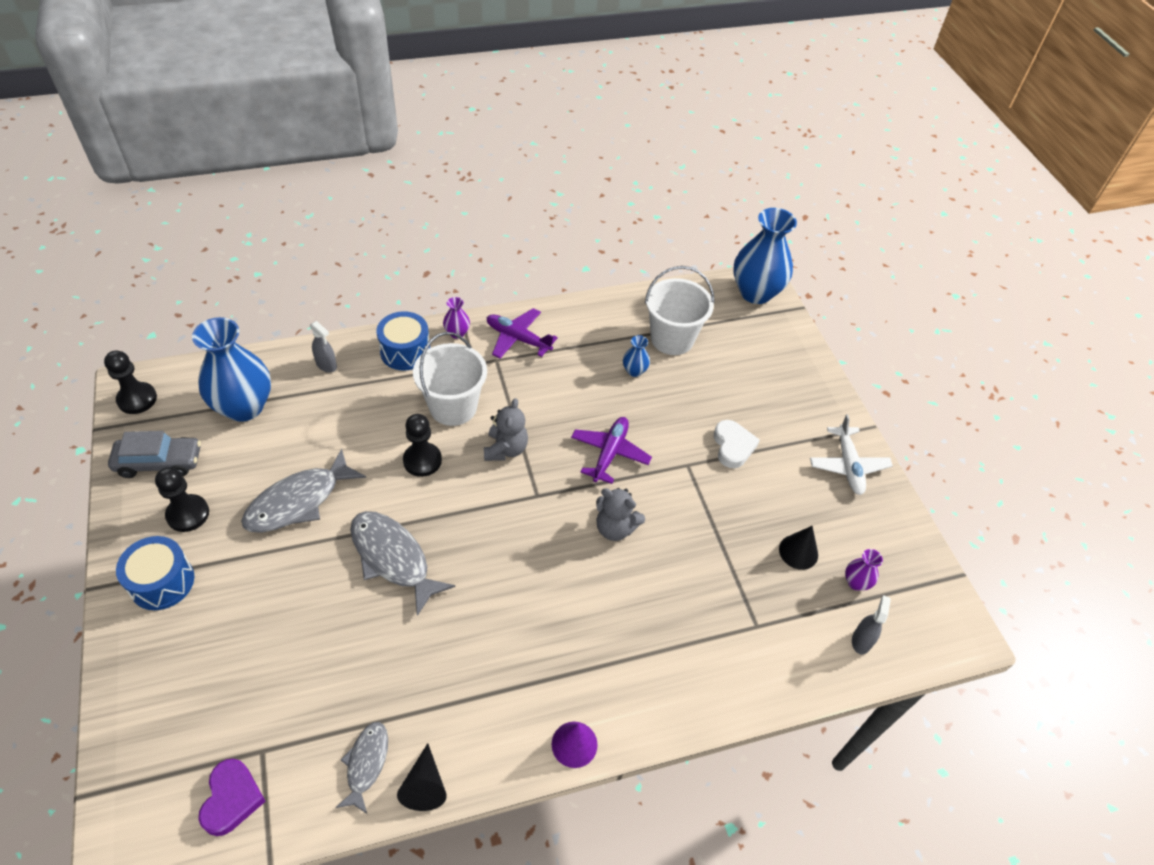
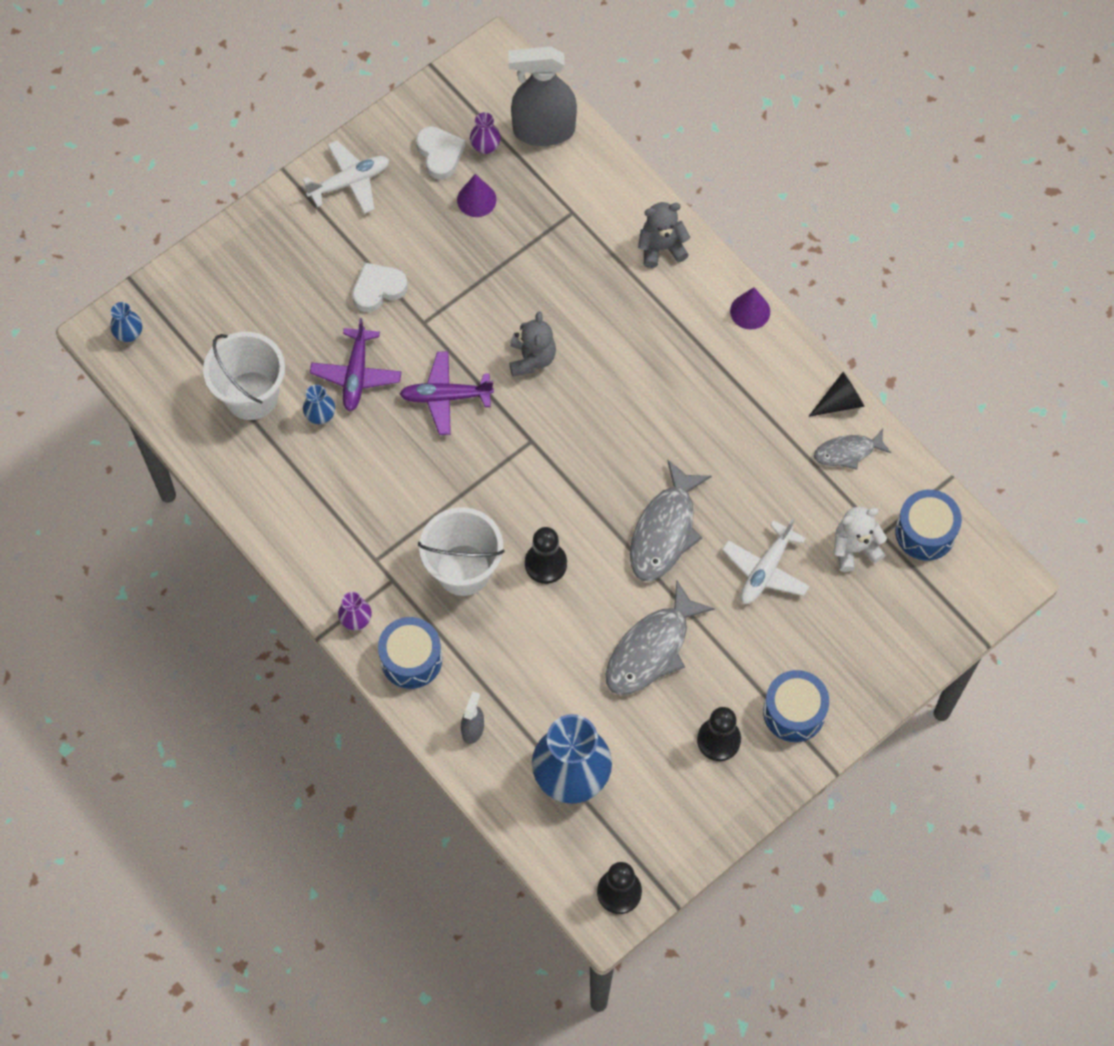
camera: 110 degrees left, 15 degrees up
grey car [108,431,201,478] -> none
purple heart [198,759,266,836] -> blue drum [895,490,962,560]
grey fish [241,448,366,533] -> grey fish turned 105 degrees clockwise [605,581,715,695]
grey teddy bear [484,398,528,461] -> grey teddy bear moved to [638,202,691,268]
purple plane [487,308,558,358] -> purple plane moved to [310,318,401,412]
blue vase [733,208,797,304] -> blue vase [110,302,142,342], size x0.43
black cone [779,526,818,570] -> purple cone [457,174,497,217]
grey spray bottle [852,595,891,655] -> grey spray bottle [508,46,577,146], size x2.16
none -> white heart [416,126,465,180]
none -> white plane [722,518,810,604]
none -> white teddy bear [834,507,887,572]

